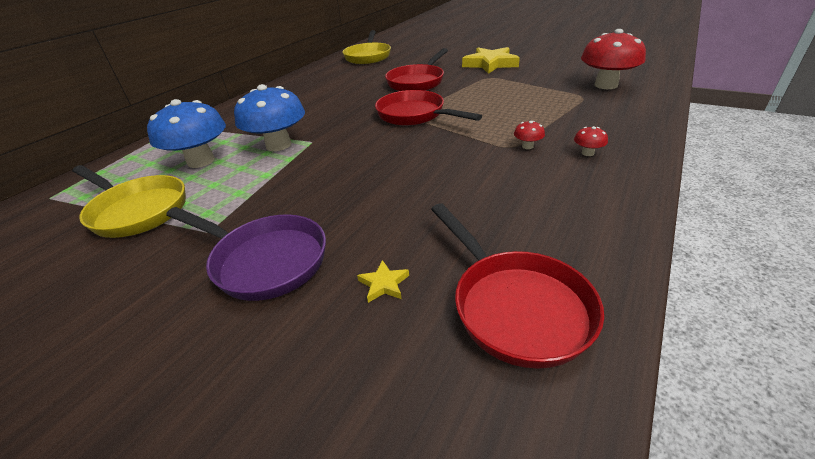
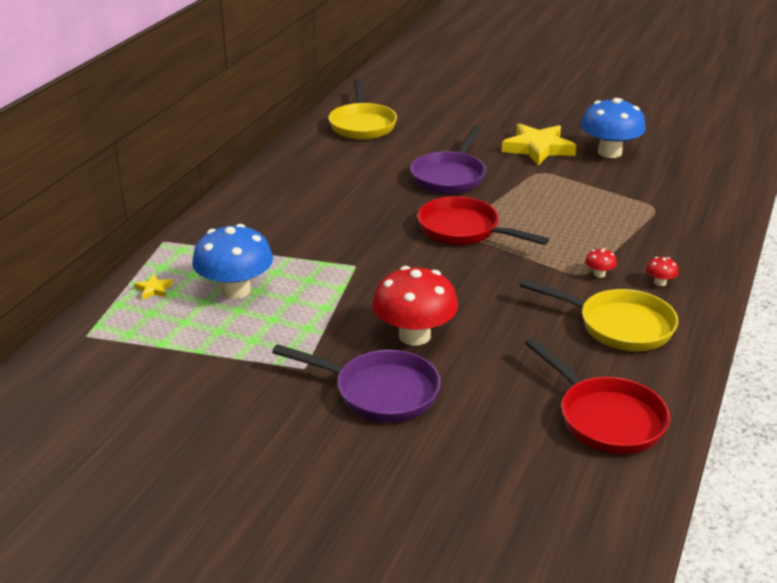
camera: 10 degrees left, 5 degrees down
yellow pan [72,165,186,238] -> yellow pan moved to [519,278,678,351]
blue mushroom [234,84,305,151] -> blue mushroom moved to [581,98,646,158]
yellow star [357,260,409,303] -> yellow star moved to [134,275,173,300]
red pan [385,48,448,91] -> purple pan [410,126,486,194]
red mushroom [581,29,646,89] -> red mushroom moved to [373,266,458,346]

